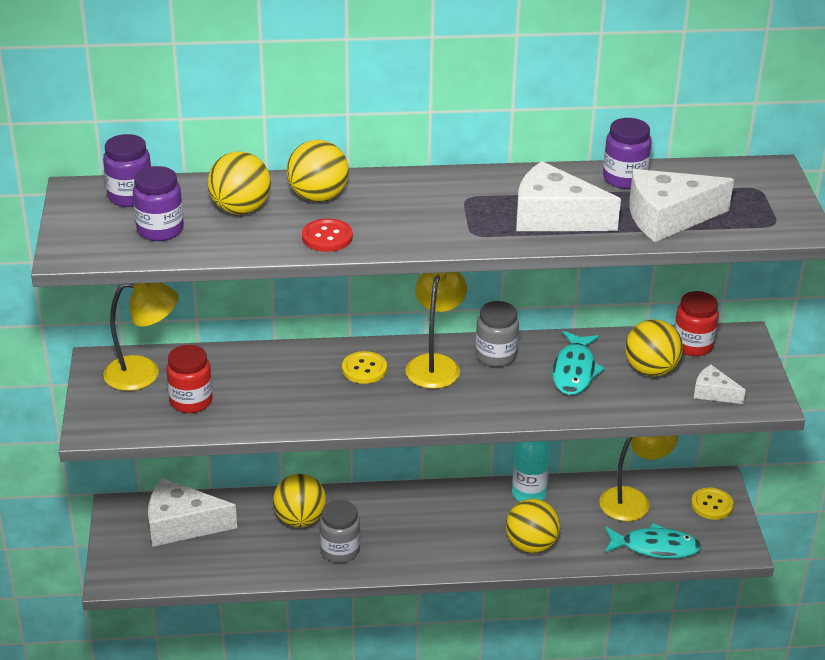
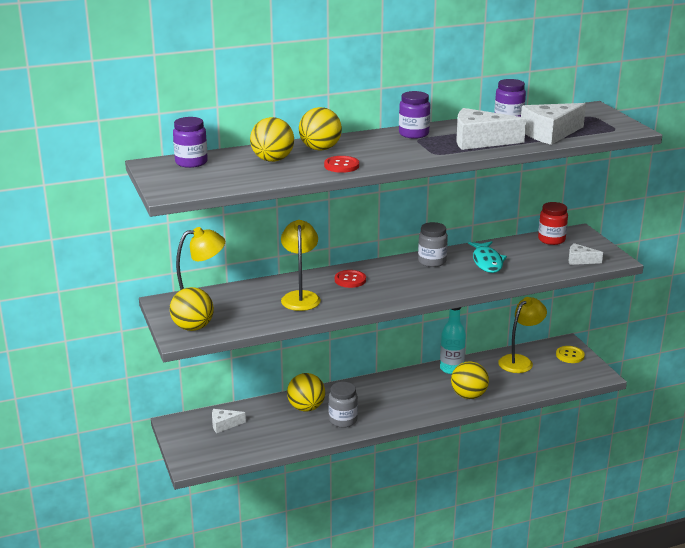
camera: 15 degrees left, 10 degrees down
purple jar [133,166,184,241] -> purple jar moved to [399,91,430,139]
white cheese [148,478,237,547] -> white cheese [212,409,246,433], size x0.53
red jar [166,345,213,413] -> none
yellow button [342,351,387,384] -> red button [335,270,366,288]
yellow lamp [405,272,467,389] -> yellow lamp moved to [281,220,321,311]
turquoise fish [605,523,702,559] -> none
yellow ball [625,319,683,377] -> yellow ball moved to [170,287,214,331]

